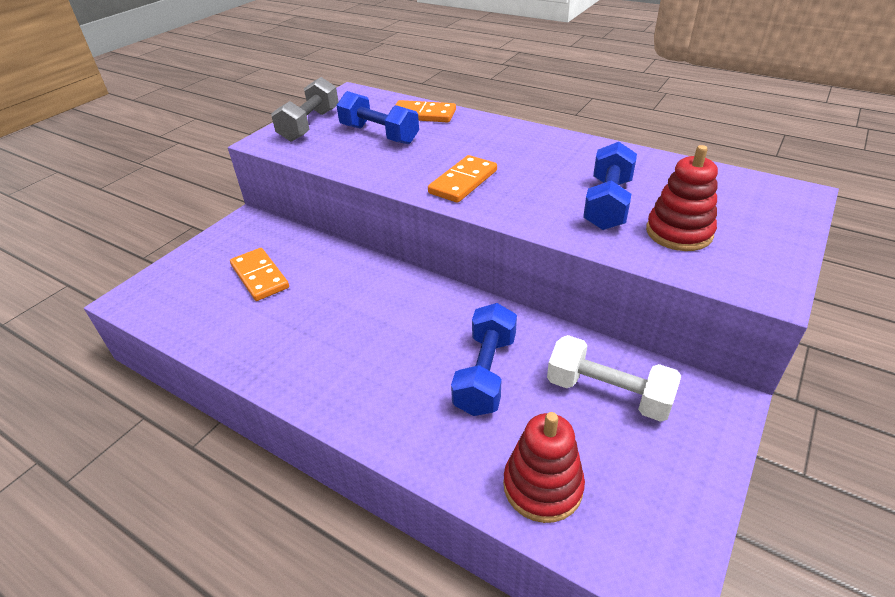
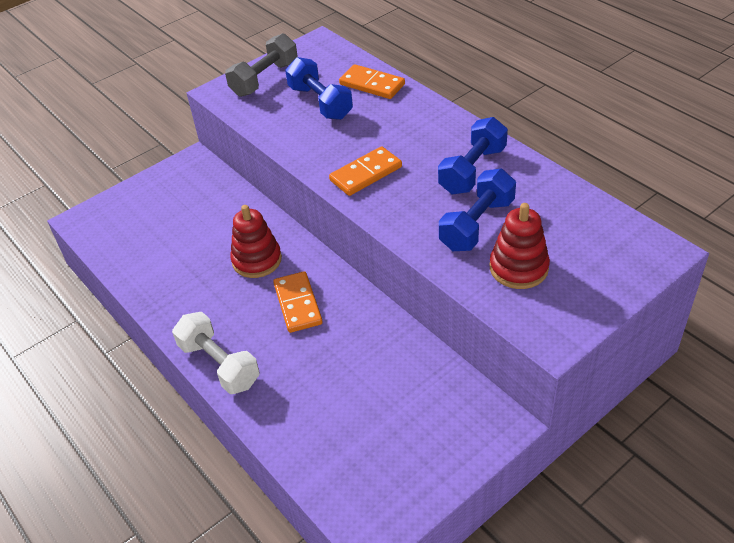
camera: 20 degrees right, 5 degrees up
orange domino [230,248,289,301] -> orange domino moved to [273,271,323,333]
blue dumbbell [451,303,517,416] -> blue dumbbell moved to [438,117,508,194]
red stacking toy [503,412,585,523] -> red stacking toy moved to [230,205,282,278]
white dumbbell [547,335,681,422] -> white dumbbell moved to [172,312,260,394]

